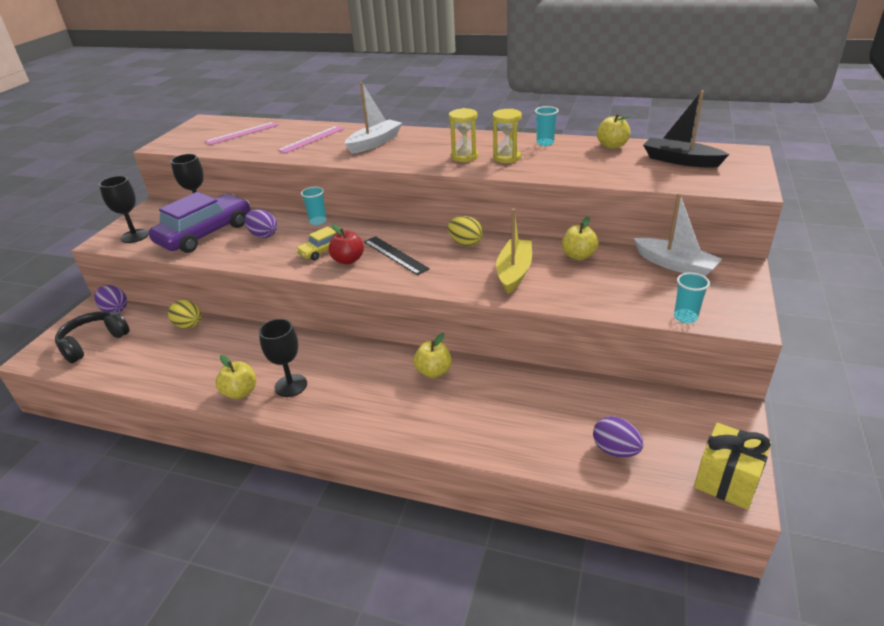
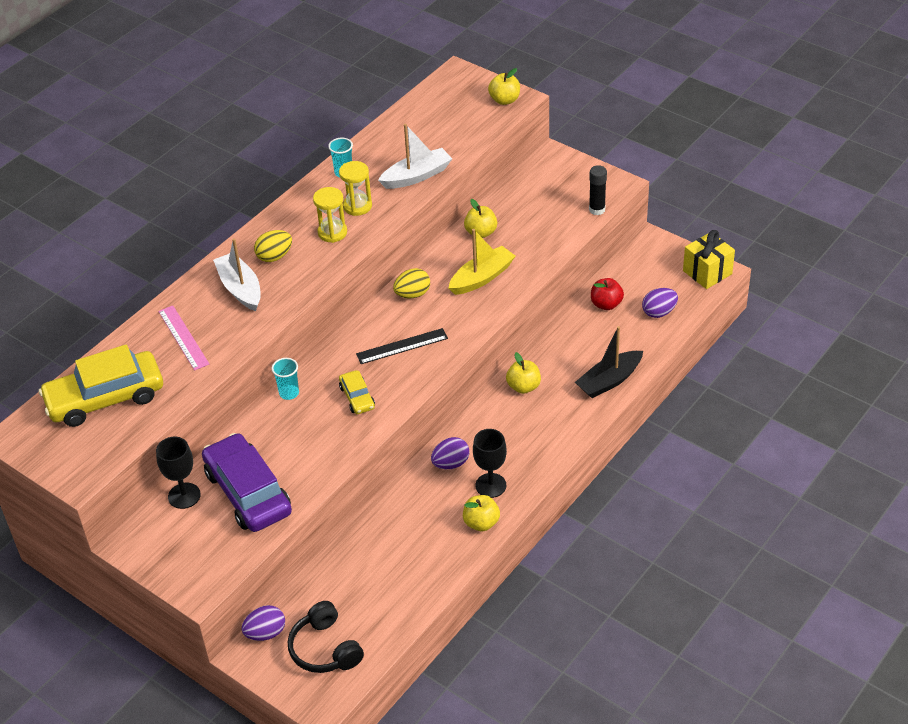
camera: 70 degrees left, 10 degrees up
black goblet [99,176,149,243] -> none
yellow egg [168,300,202,329] -> yellow egg moved to [254,230,292,262]
pink ruler [205,122,279,145] -> yellow car [39,344,163,427]
purple egg [244,209,277,238] -> purple egg moved to [431,437,470,469]
red apple [328,224,364,264] -> red apple moved to [591,278,624,310]
yellow boat [496,208,532,294] -> yellow boat turned 105 degrees clockwise [448,229,516,295]
yellow apple [597,114,630,149] -> yellow apple moved to [488,68,520,105]
white boat [634,193,722,276] -> white boat moved to [378,124,452,189]
black boat [643,91,730,168] -> black boat moved to [575,326,643,398]
turquoise cup [674,272,710,323] -> black glue stick [589,165,607,215]

